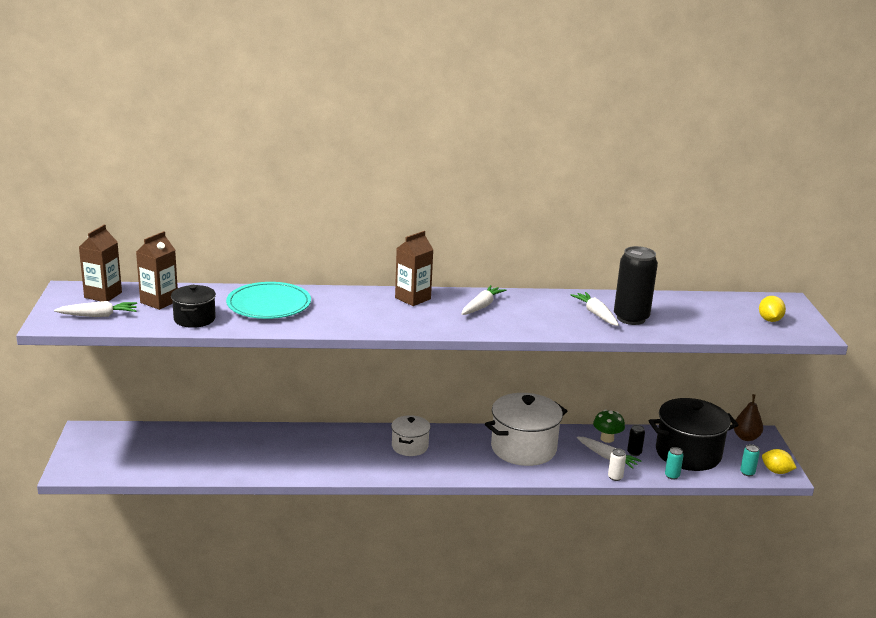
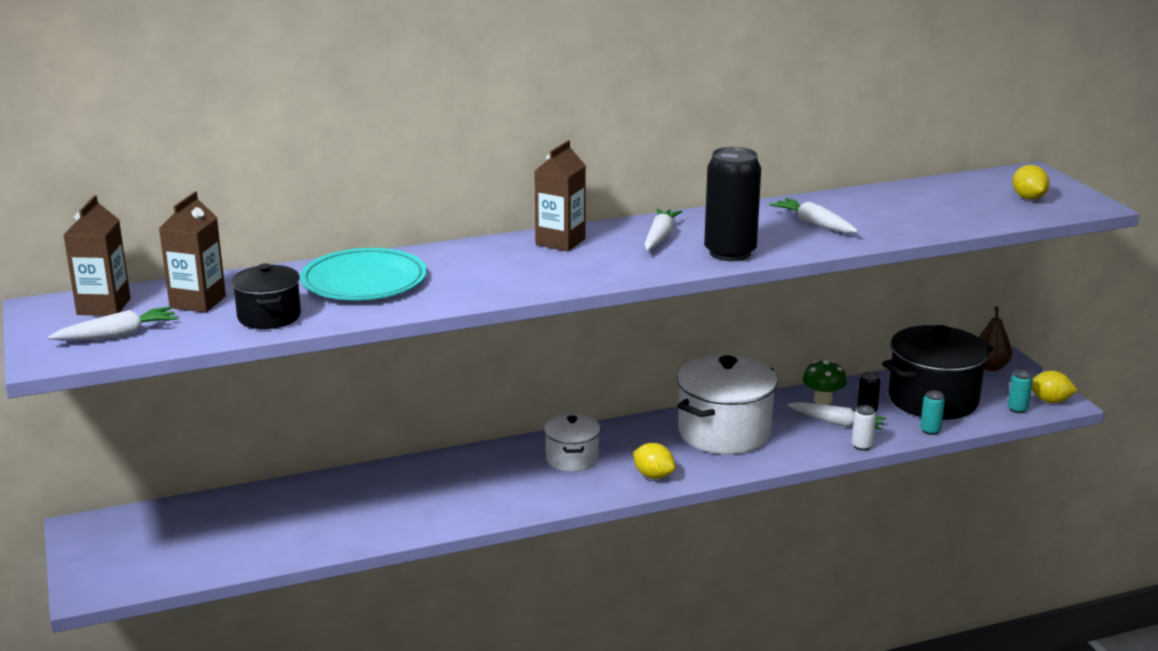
camera: 15 degrees left, 0 degrees up
black can [614,246,658,325] -> black can moved to [704,147,761,261]
none -> yellow lemon [633,443,675,479]

